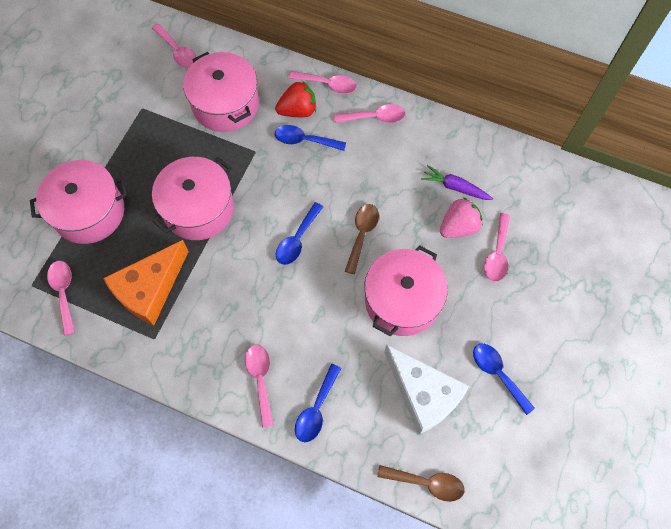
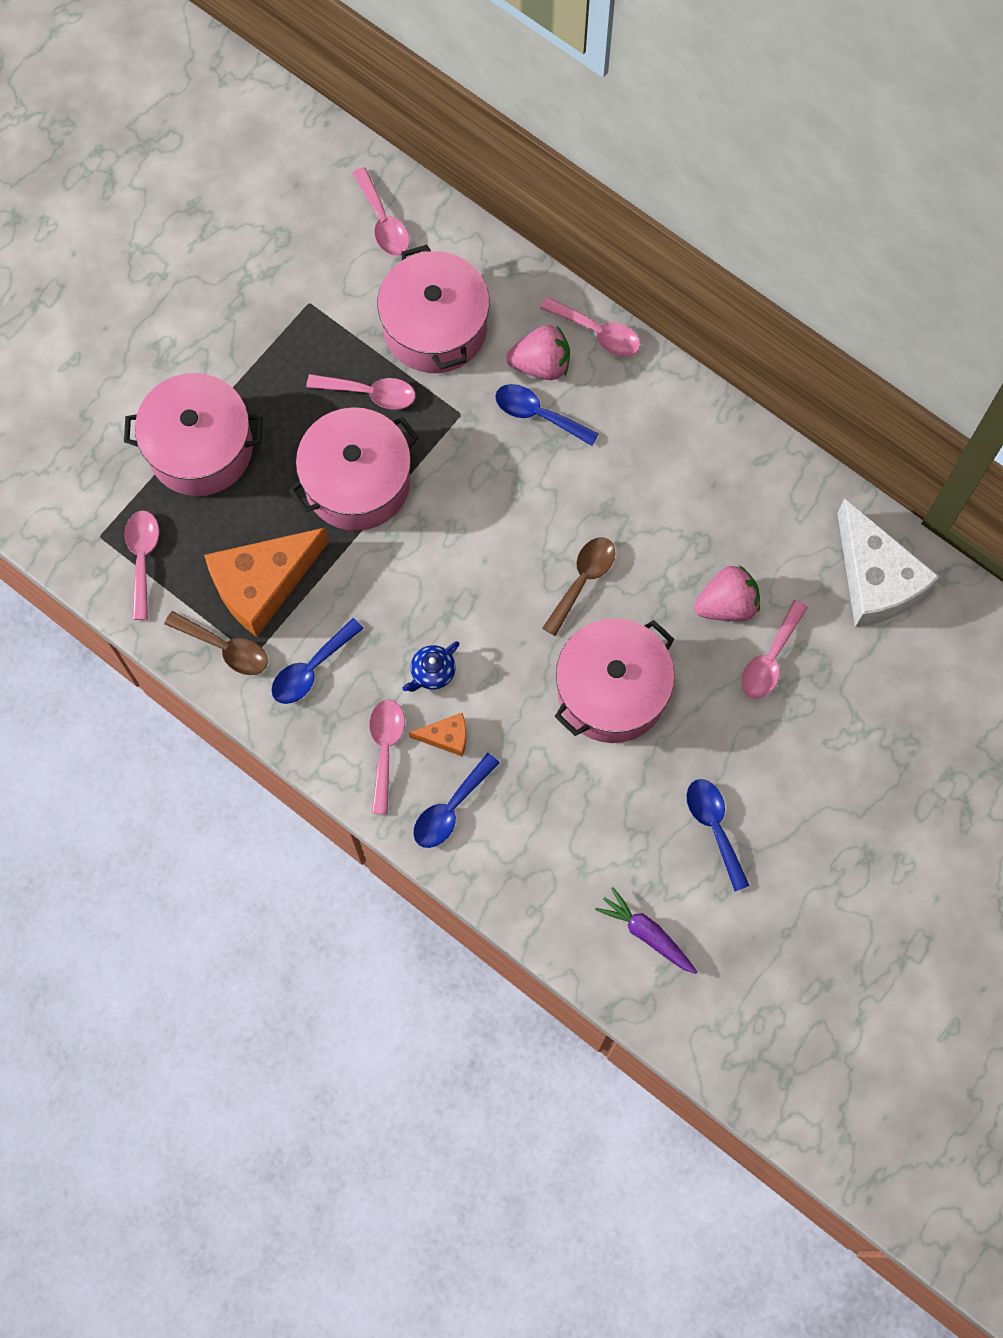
camera: 15 degrees right, 5 degrees up
red strawberry [275,81,316,117] -> pink strawberry [506,325,570,380]
blue spoon [276,202,323,265] -> blue spoon moved to [272,618,364,704]
pink spoon [334,104,406,123] -> pink spoon moved to [306,374,415,410]
brown spoon [377,465,465,502] -> brown spoon moved to [164,611,268,675]
white cheese [384,344,469,435] -> white cheese moved to [837,498,940,627]
purple carrot [421,165,493,200] -> purple carrot moved to [595,887,697,974]
none -> blue teapot [403,641,459,692]
none -> orange cheese [409,713,466,757]

